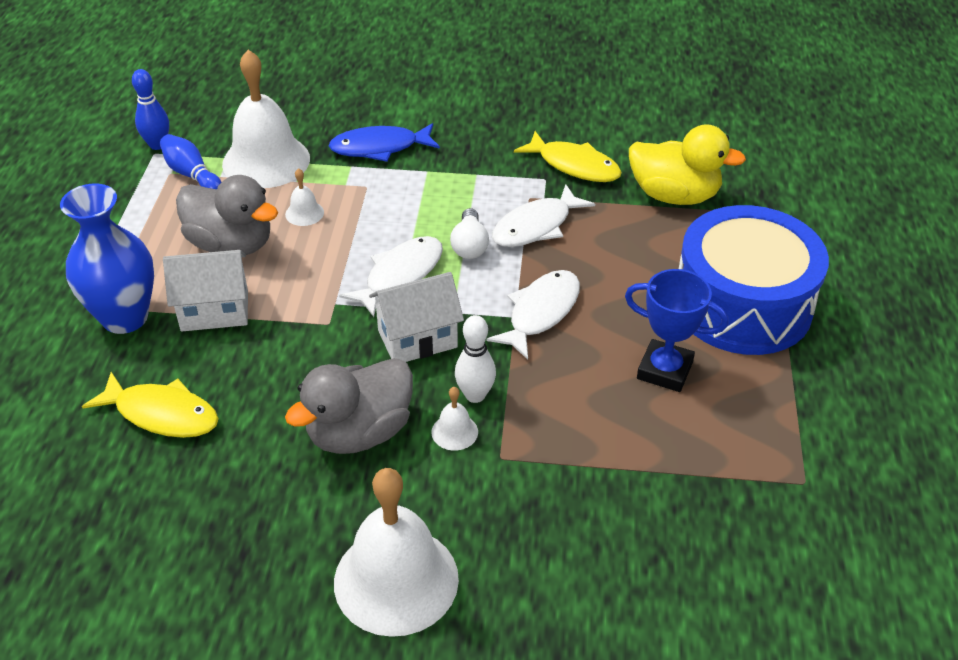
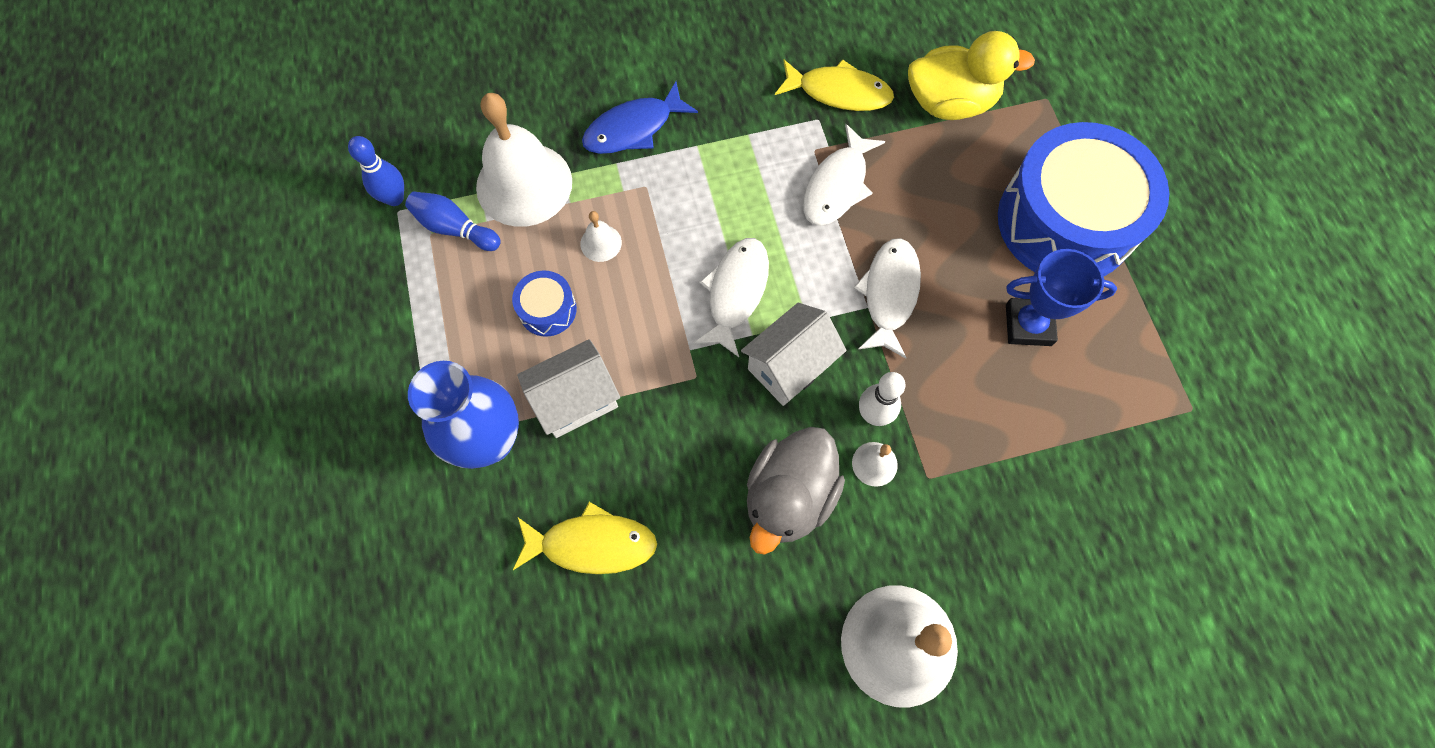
camera: 20 degrees left, 25 degrees up
grey duck [176,175,278,255] -> blue drum [512,271,577,337]
white light bulb [450,208,489,259] -> none

